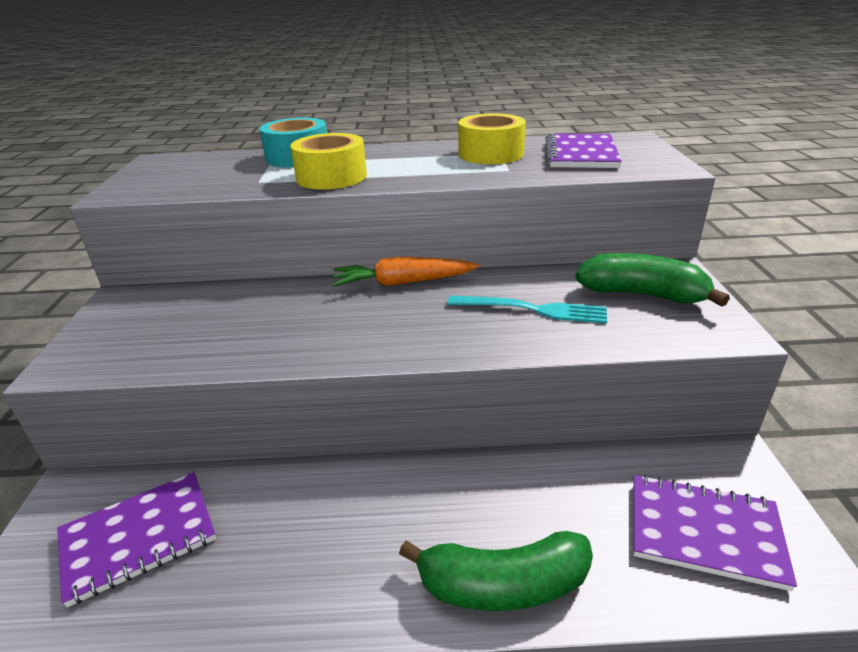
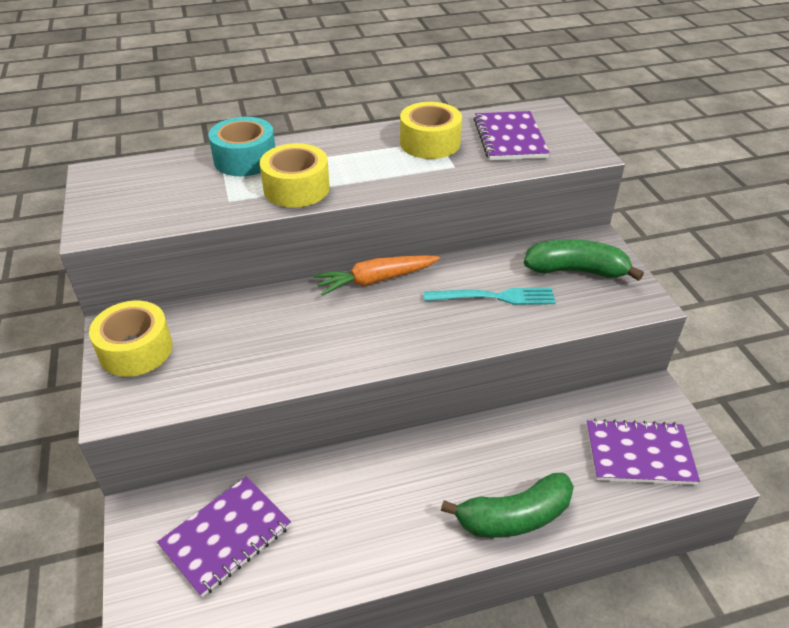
camera: 15 degrees left, 10 degrees up
none -> yellow tape [89,301,173,377]

